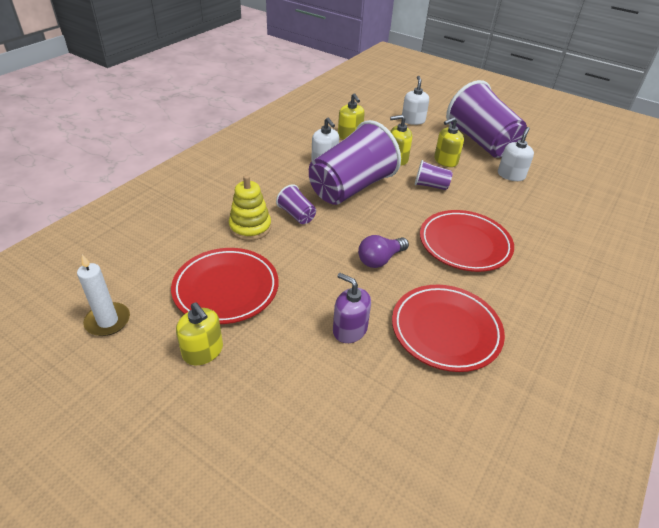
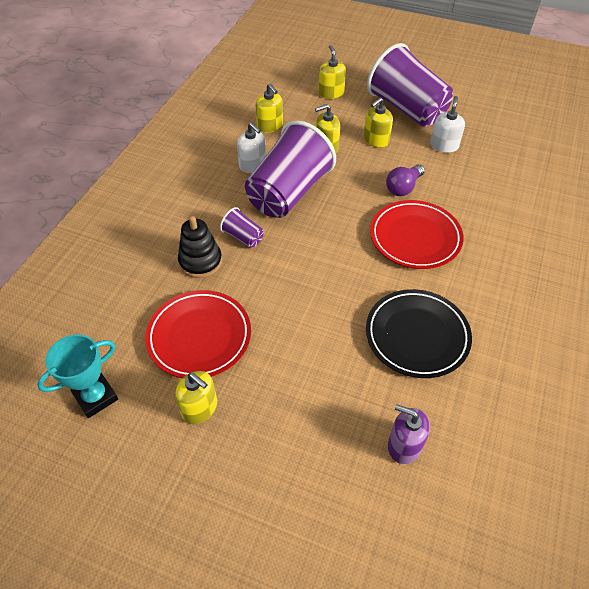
camera: 10 degrees left, 10 degrees up
white candle [77,254,130,336] -> turquoise trophy [37,334,118,418]
yellow stacking toy [229,175,271,241] -> black stacking toy [178,216,222,278]
purple soap dispenser [333,273,371,343] -> purple soap dispenser moved to [388,404,430,464]
purple light bulb [358,235,409,268] -> purple light bulb moved to [386,164,425,196]
red plate [392,285,505,372] -> black plate [366,289,472,378]
white soap dispenser [402,76,429,125] -> yellow soap dispenser [318,45,346,99]
purple cup [415,160,453,190] -> none

